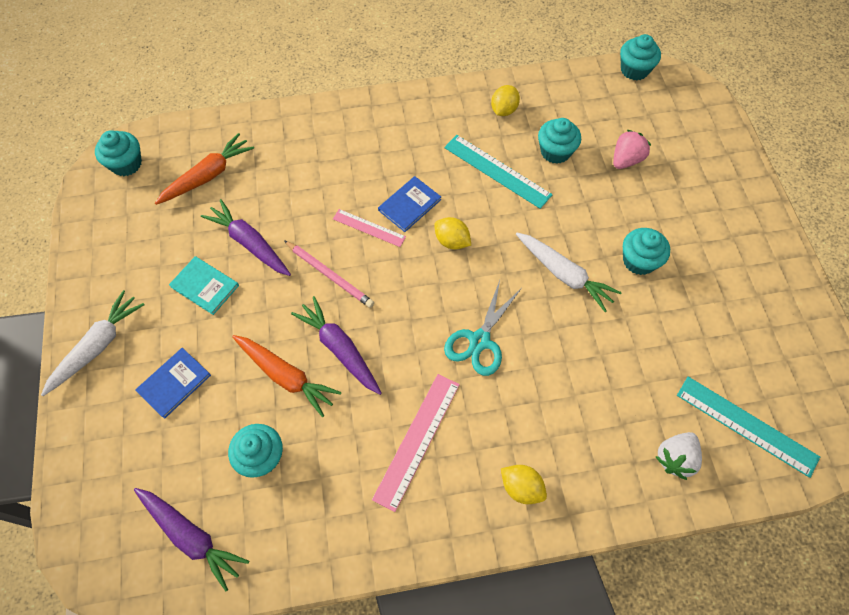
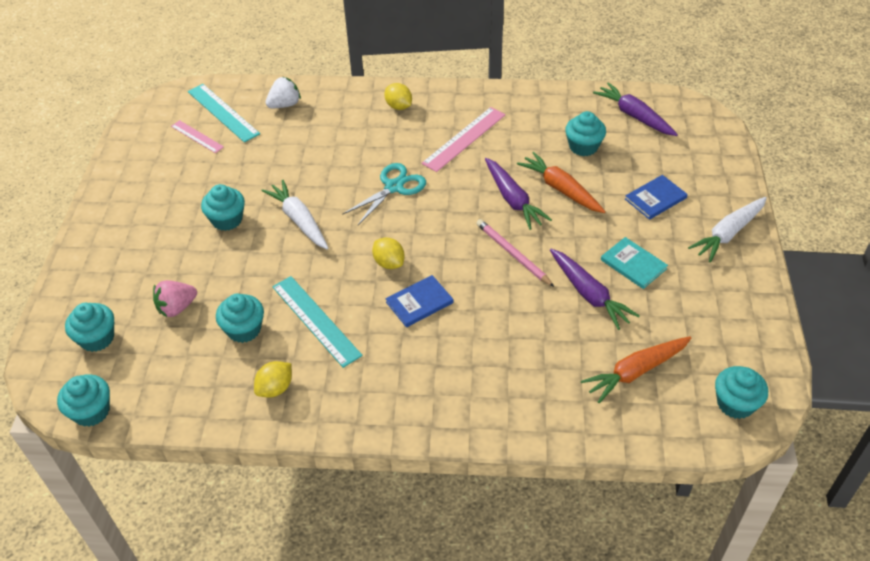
camera: 165 degrees left, 15 degrees down
pink ruler [333,209,406,247] -> pink ruler moved to [171,120,224,153]
none -> turquoise cupcake [65,303,114,352]

